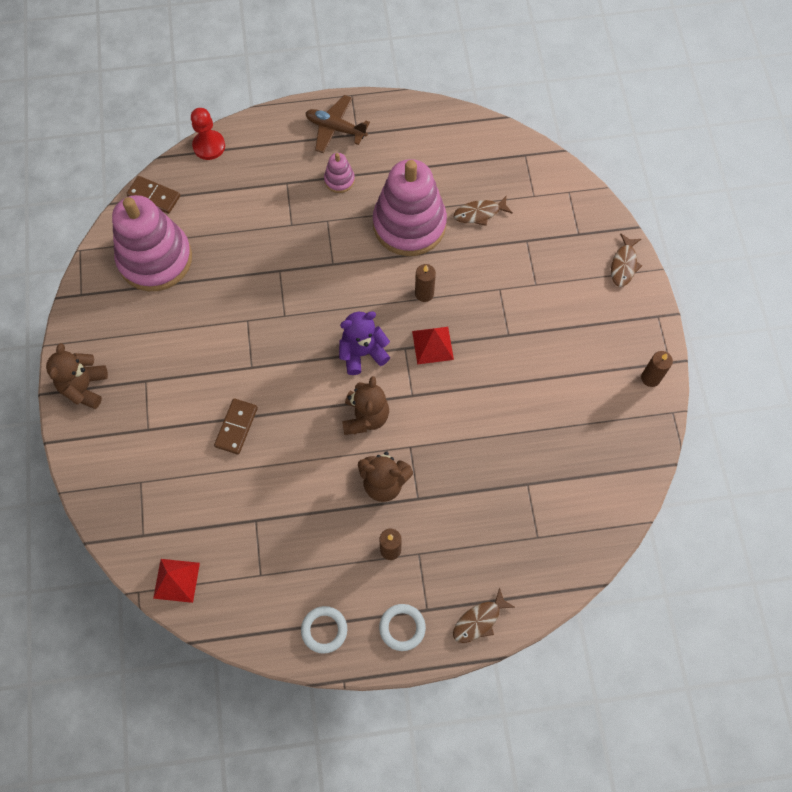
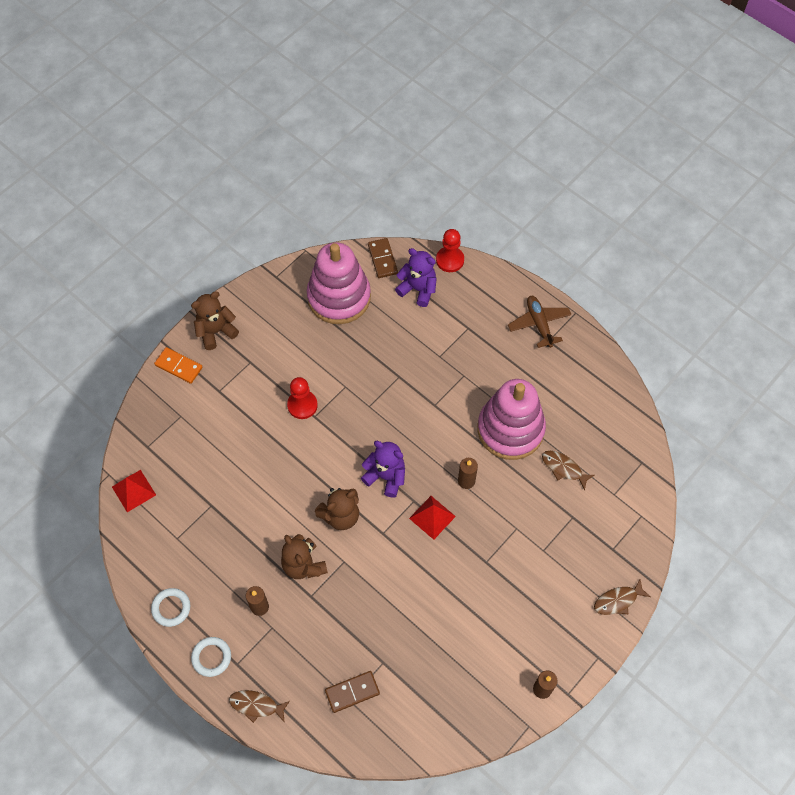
camera: 50 degrees right, 5 degrees down
brown domino [214,398,258,455] -> brown domino moved to [325,671,380,713]
pink stacking toy [324,153,355,193] -> none
none -> orange domino [154,347,203,384]
none -> red pawn [287,377,318,419]
none -> purple teddy bear [395,248,437,307]

